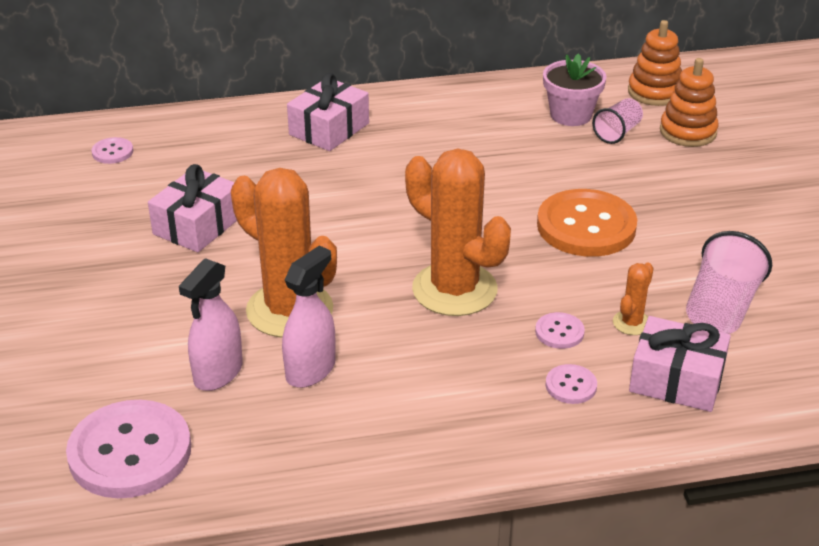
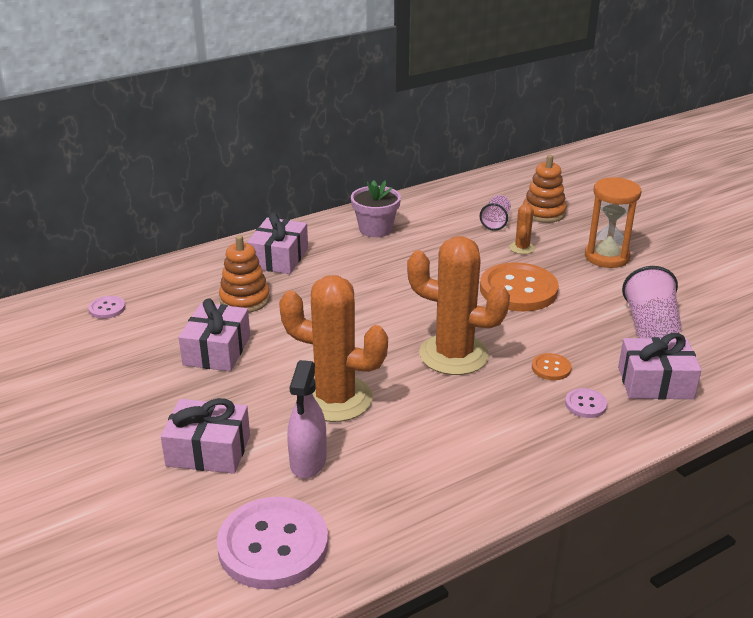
camera: 20 degrees left, 5 degrees down
pink spray bottle [282,245,336,388] -> none
pink button [535,312,585,349] -> orange button [532,353,571,380]
pink flower pot [543,53,606,126] -> pink flower pot moved to [351,180,401,237]
orange cactus [613,263,654,335] -> orange cactus moved to [509,204,535,254]
orange stacking toy [628,20,682,106] -> orange stacking toy moved to [219,235,270,313]
none -> pink gift [161,398,250,474]
none -> orange hourglass [585,177,641,268]

